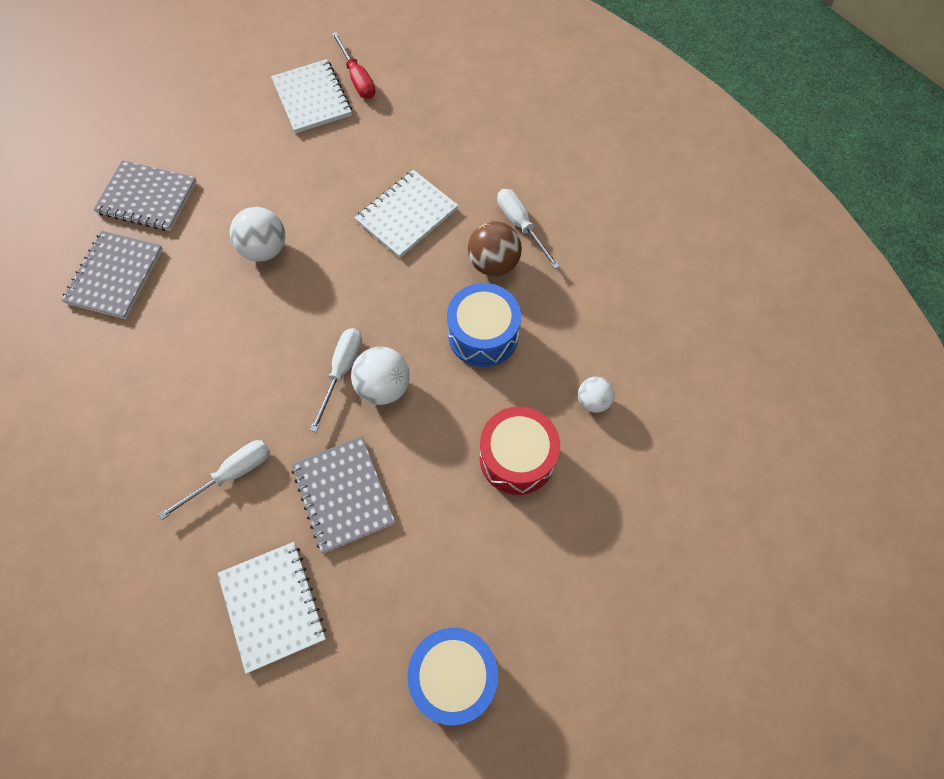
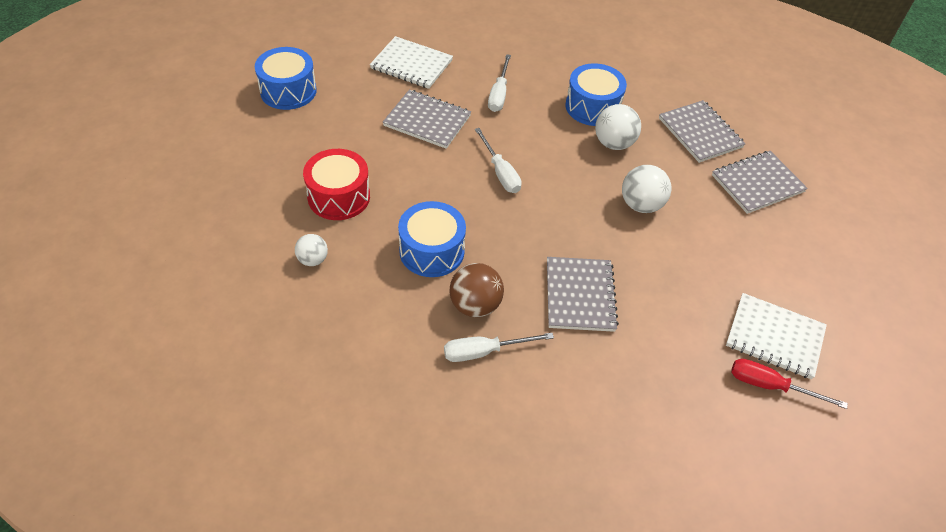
camera: 135 degrees right, 15 degrees down
white ball [351,347,410,405] -> white ball moved to [595,104,641,150]
white notebook [354,170,458,258] -> grey notebook [547,257,619,332]
white screwdriver [497,189,560,269] -> white screwdriver turned 150 degrees clockwise [444,333,554,362]
none -> blue drum [565,63,627,126]

